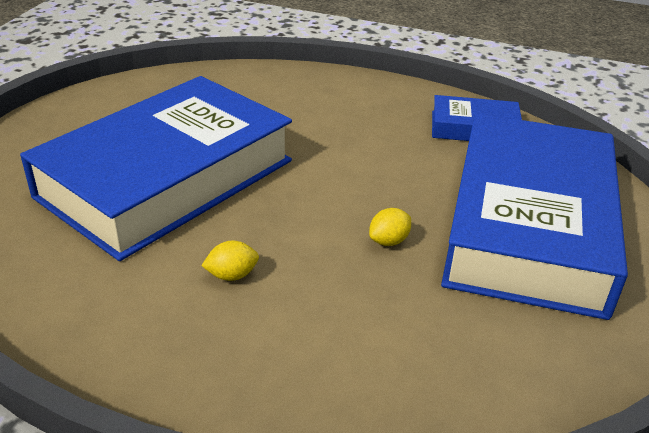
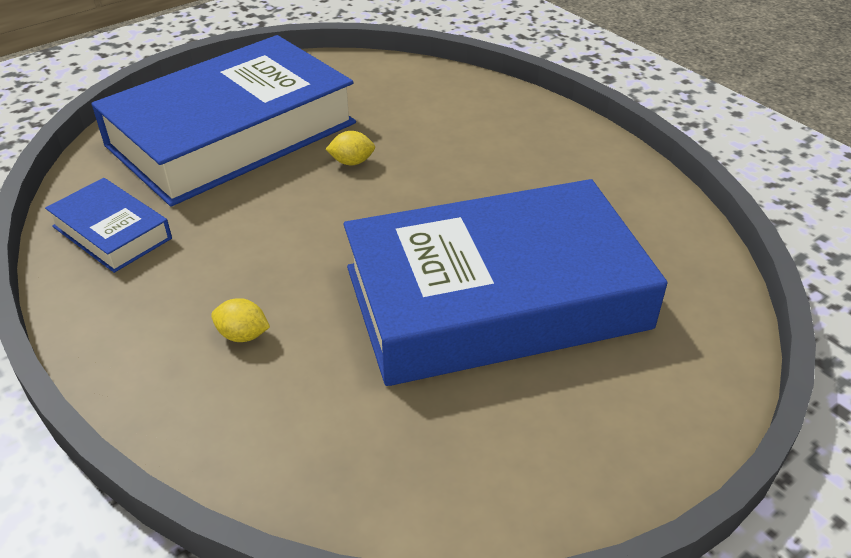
camera: 145 degrees left, 5 degrees up
yellow lemon [201,241,259,281] -> yellow lemon moved to [211,298,270,342]

